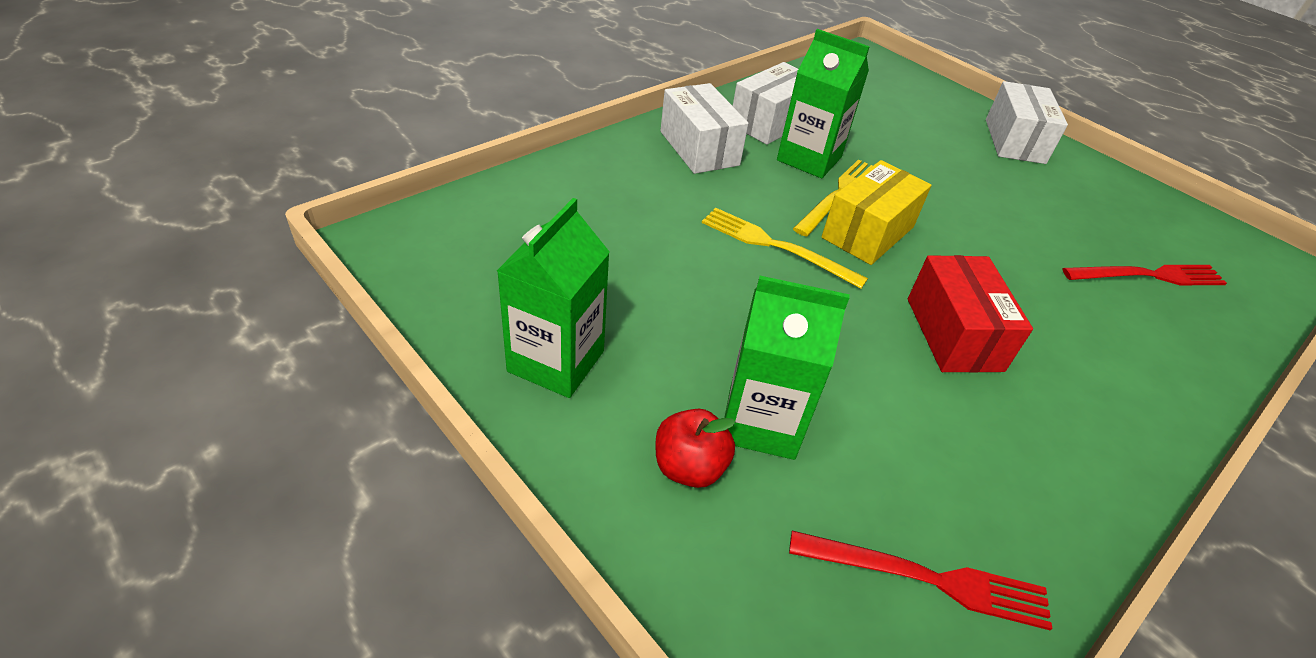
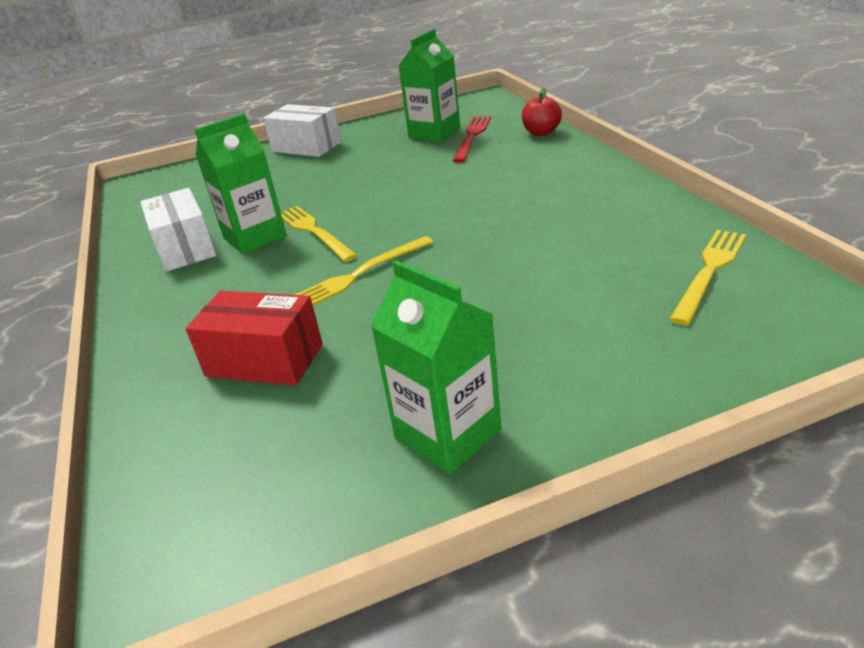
camera: 60 degrees left, 10 degrees down
red apple [656,409,735,488] -> red apple moved to [522,88,562,136]
white box [660,83,748,174] -> none
green carton [724,276,850,460] -> green carton moved to [398,29,460,142]
red fork [789,531,1052,631] -> yellow fork [669,230,746,325]
yellow box [822,160,932,265] -> none
red box [908,255,1033,373] -> red box moved to [186,291,323,386]

